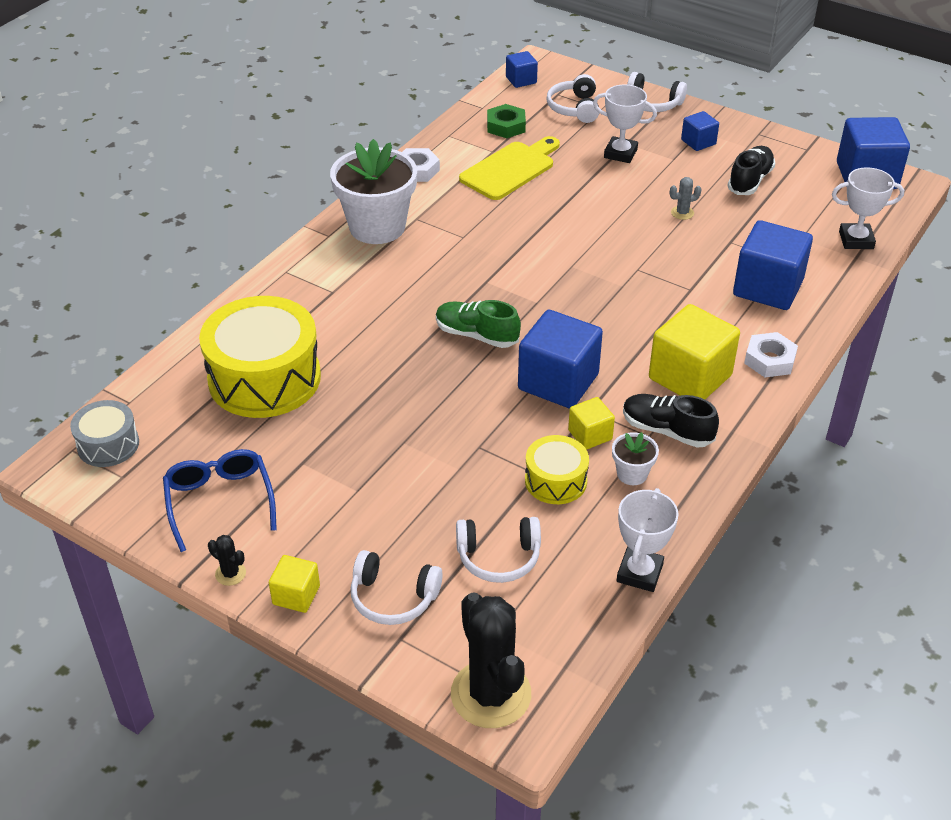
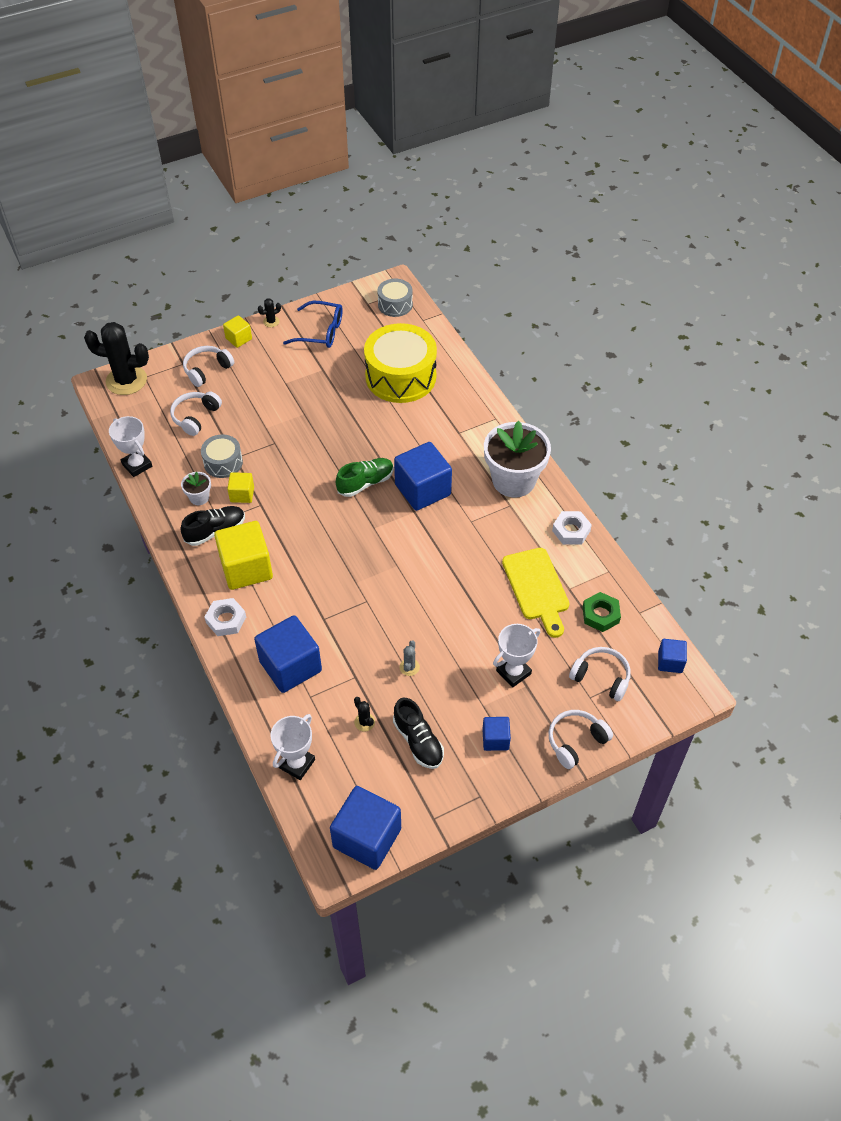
camera: 120 degrees right, 10 degrees up
blue cube [518,310,603,409] -> blue cube moved to [394,442,452,511]
yellow drum [525,435,589,504] -> grey drum [201,434,243,478]
none -> black cactus [354,697,375,732]

